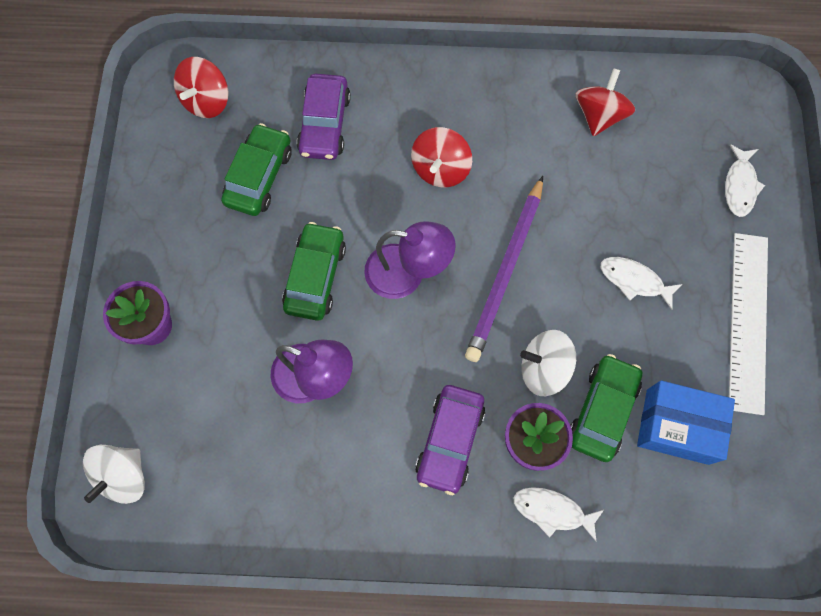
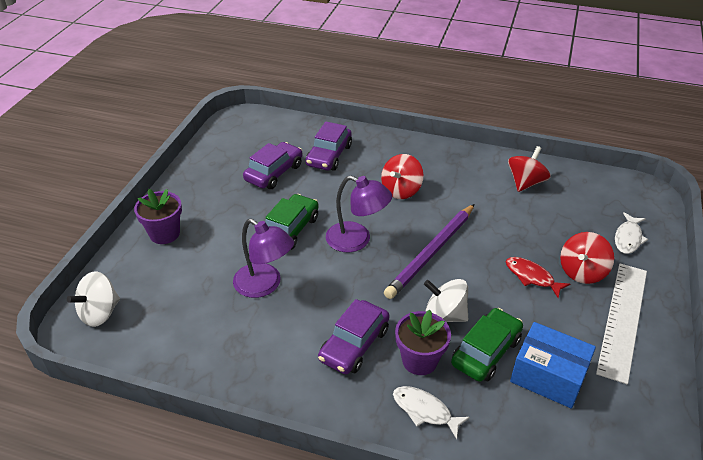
camera: 15 degrees right, 30 degrees down
red spinning top [174,57,229,118] -> red spinning top moved to [560,232,614,284]
green car [221,123,292,216] -> purple car [243,142,302,189]
white fish [600,257,683,310] -> red fish [506,257,570,298]

